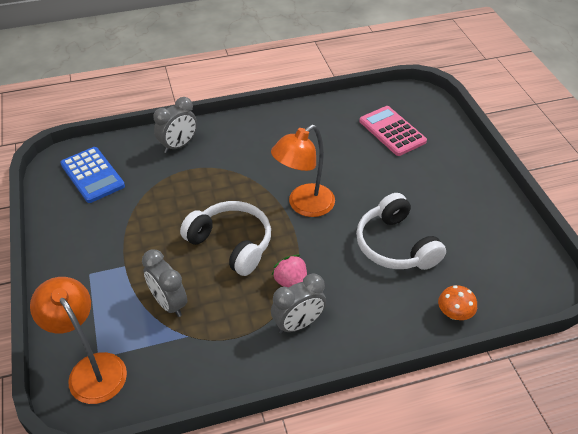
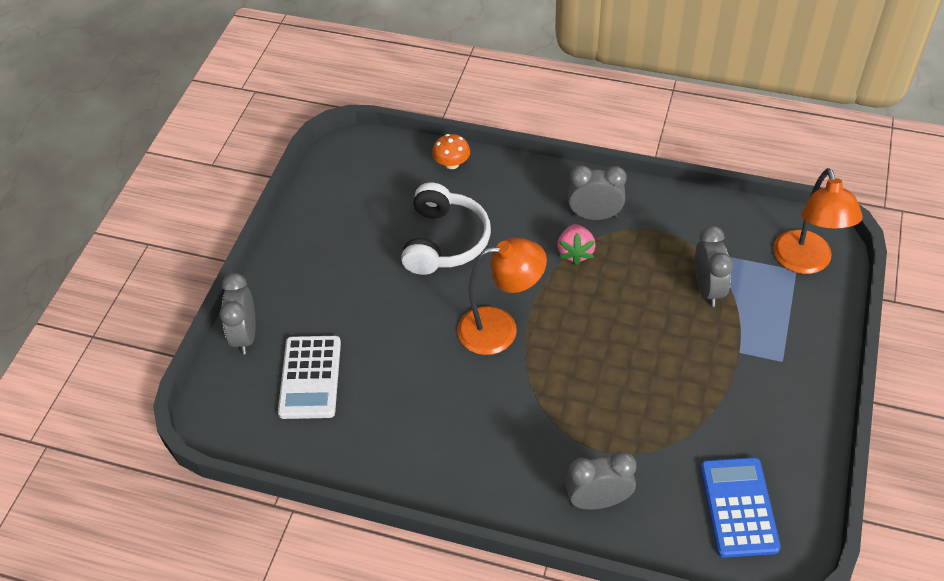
camera: 145 degrees left, 5 degrees up
white headphones [180,201,271,276] -> none
pink calculator [360,106,427,156] -> white calculator [278,336,341,419]
none -> grey clock [219,273,256,354]

